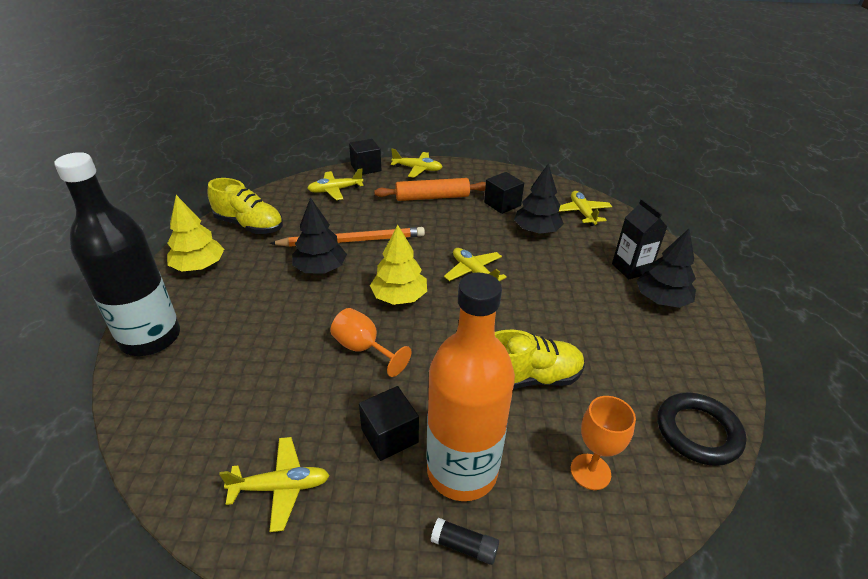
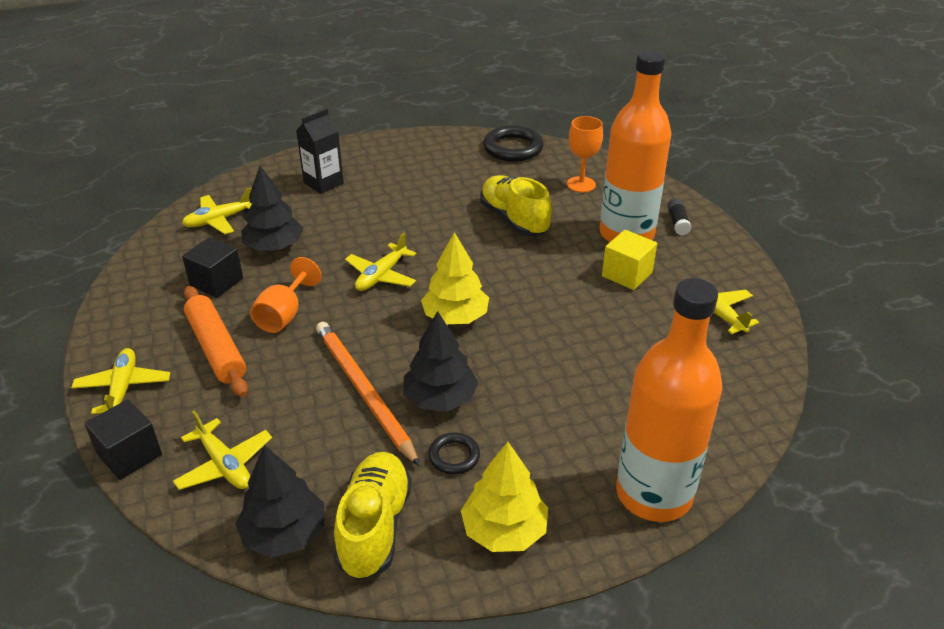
camera: 110 degrees left, 0 degrees up
black bottle [54,152,180,356] -> orange bottle [616,278,722,522]
orange goblet [330,308,411,377] -> orange goblet moved to [250,257,322,333]
black cube [359,386,419,461] -> yellow cube [602,230,657,290]
black tree [636,229,696,308] -> black tree moved to [235,445,324,558]
none -> black ring [428,432,480,475]

